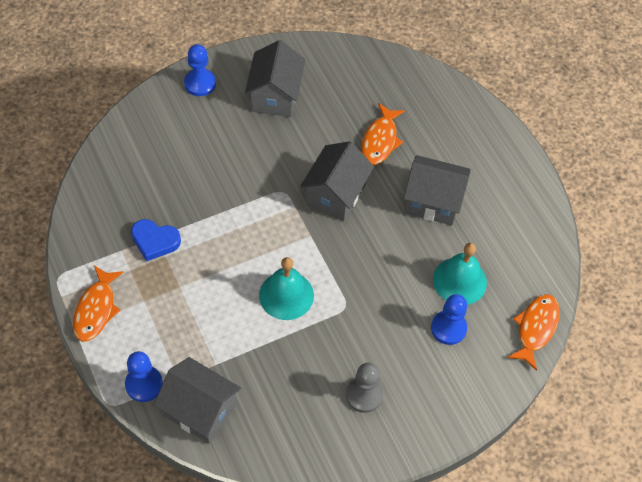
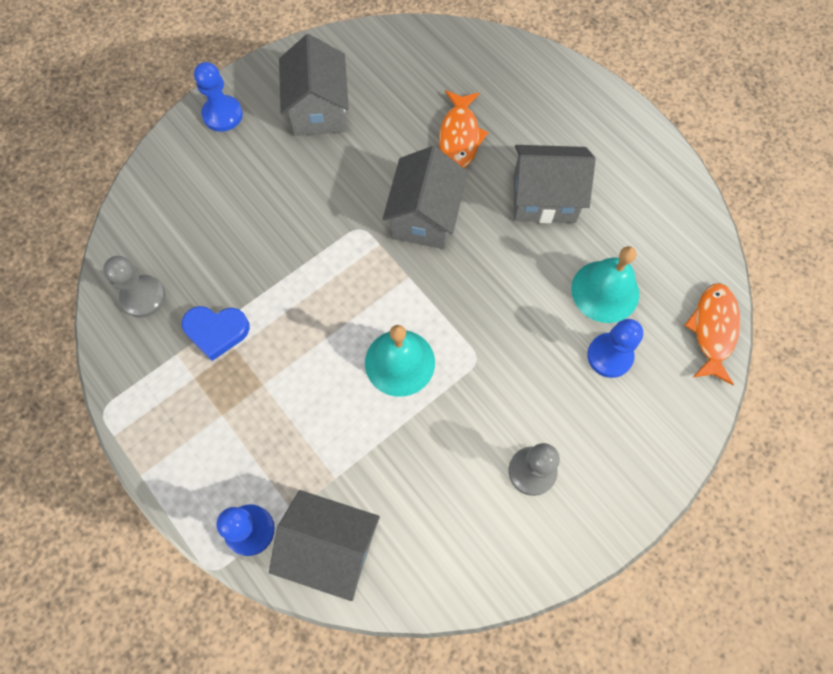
camera: 10 degrees left, 10 degrees up
orange fish [73,265,124,342] -> none
none -> grey pawn [103,256,166,318]

